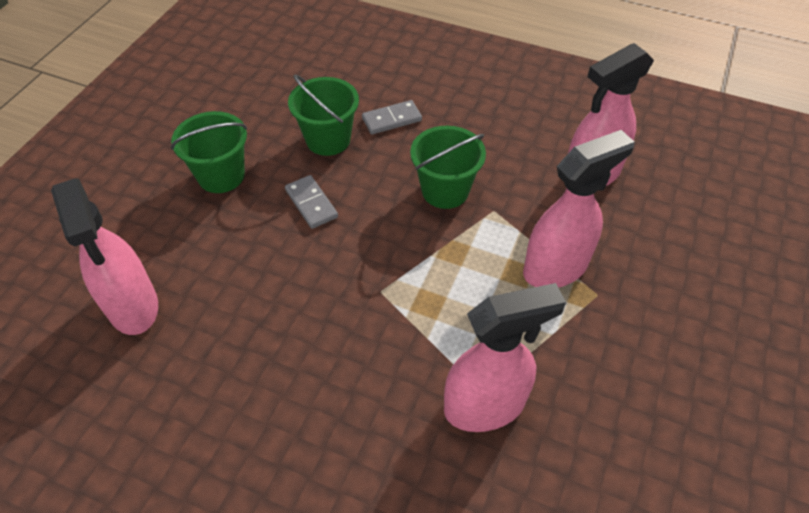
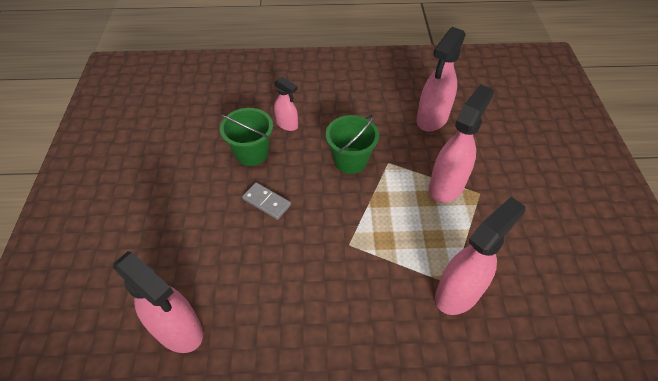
camera: 25 degrees left, 0 degrees up
green bucket [171,111,247,193] -> none
grey domino [362,100,422,134] -> pink spray bottle [274,77,298,131]

